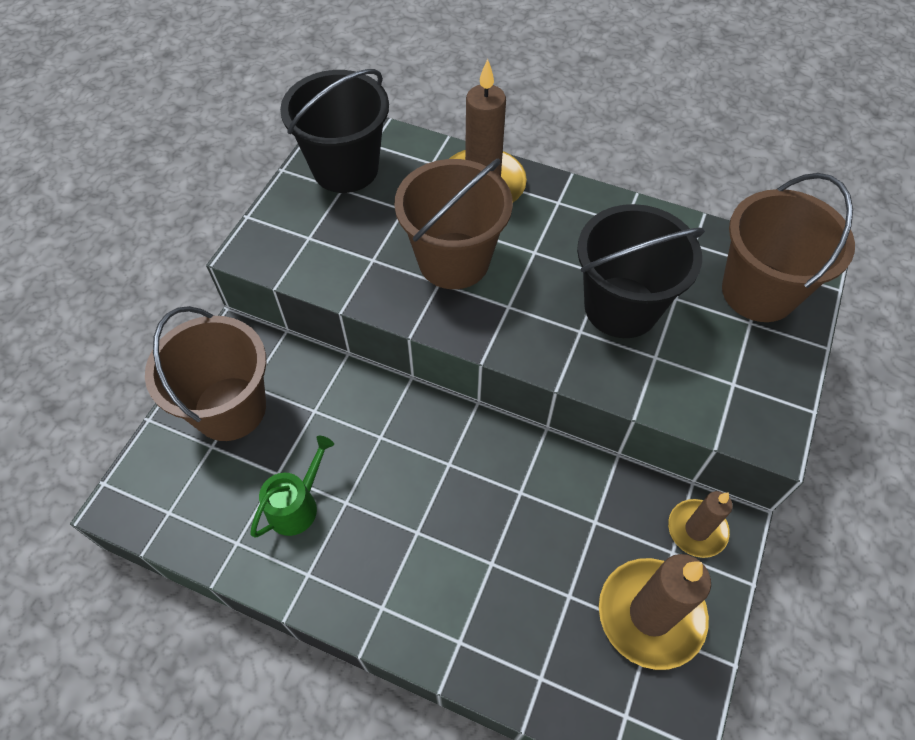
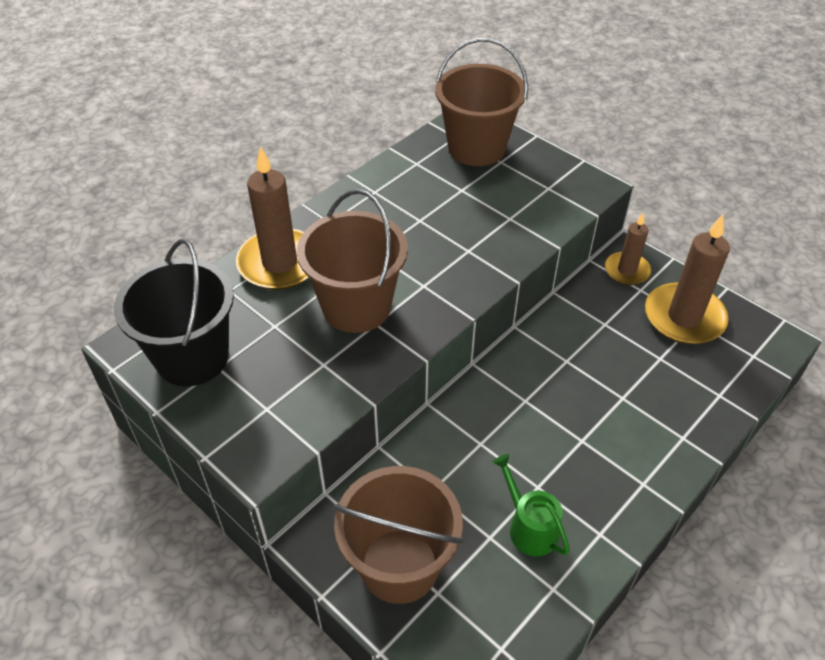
camera: 70 degrees left, 10 degrees down
black bucket [577,204,705,338] -> none

